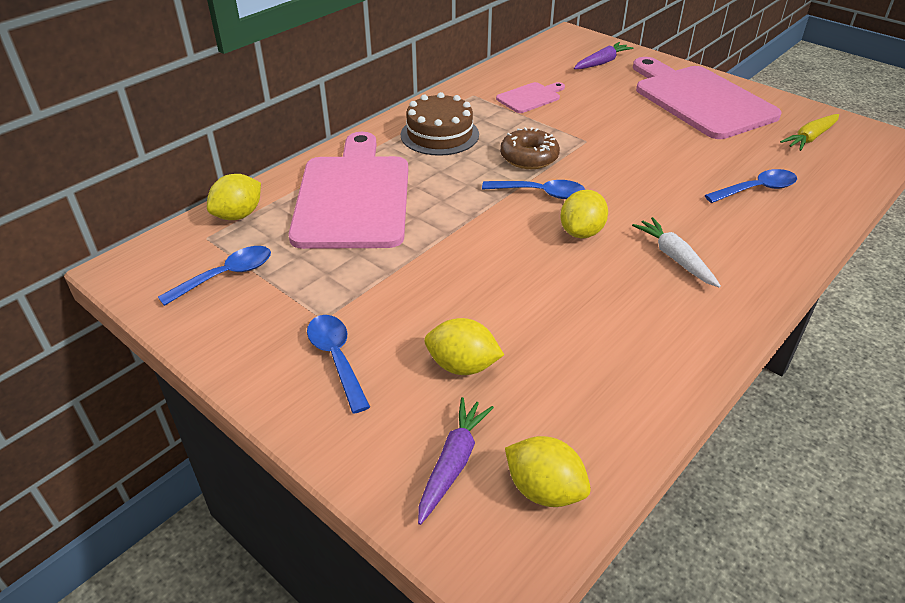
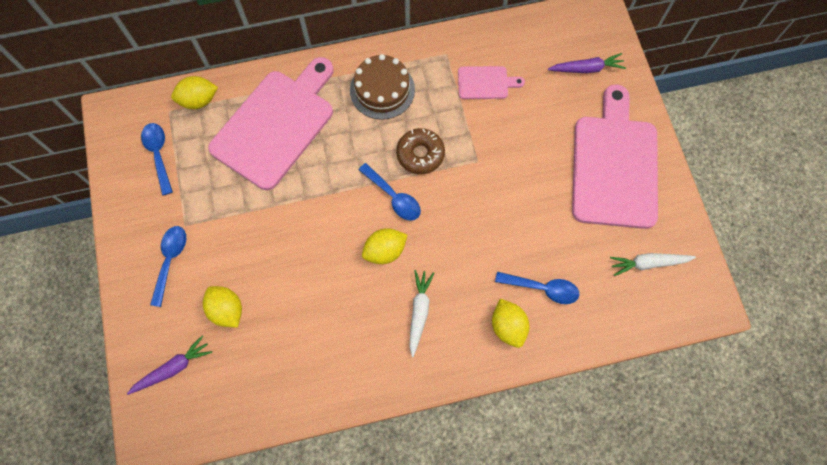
camera: 35 degrees right, 30 degrees up
blue spoon [158,246,271,306] -> blue spoon turned 105 degrees counterclockwise [141,123,173,195]
yellow lemon [505,436,591,507] -> yellow lemon moved to [492,299,529,348]
yellow carrot [780,114,839,151] -> white carrot [610,253,696,276]

